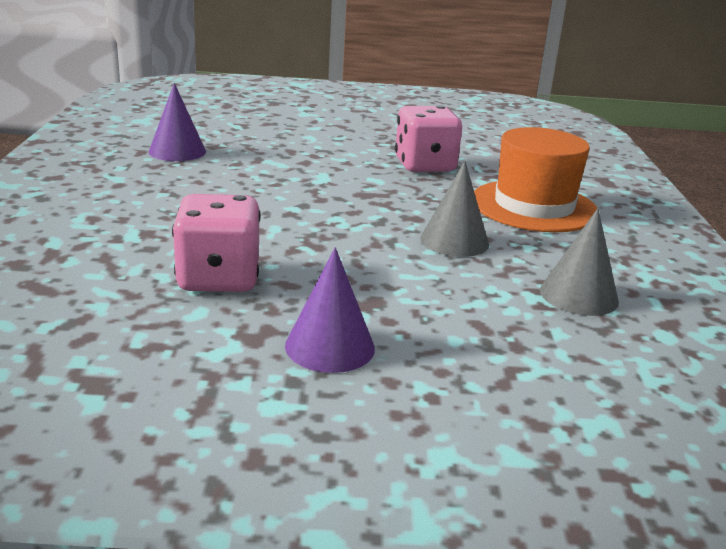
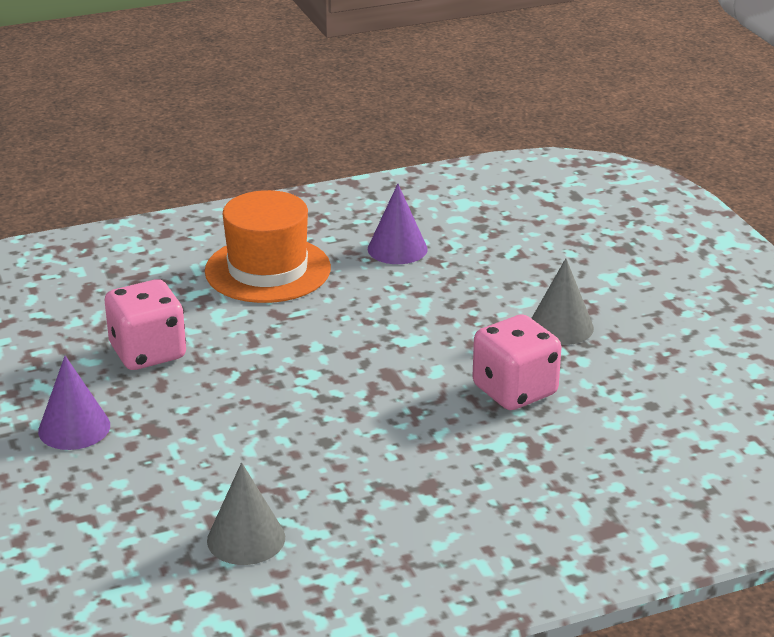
camera: 70 degrees right, 5 degrees up
grey cone [420,161,489,257] -> grey cone moved to [531,258,594,345]
orange hat [474,127,597,232] -> orange hat moved to [205,190,331,303]

